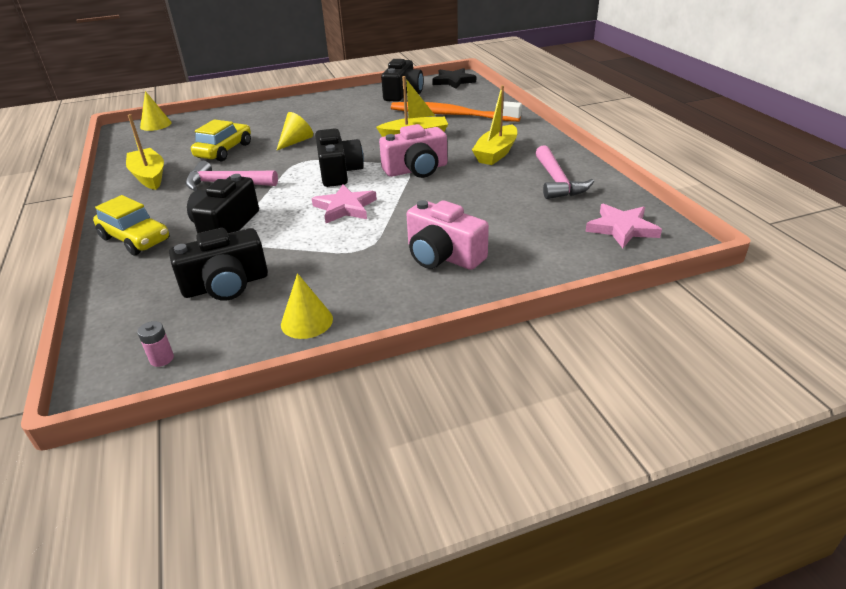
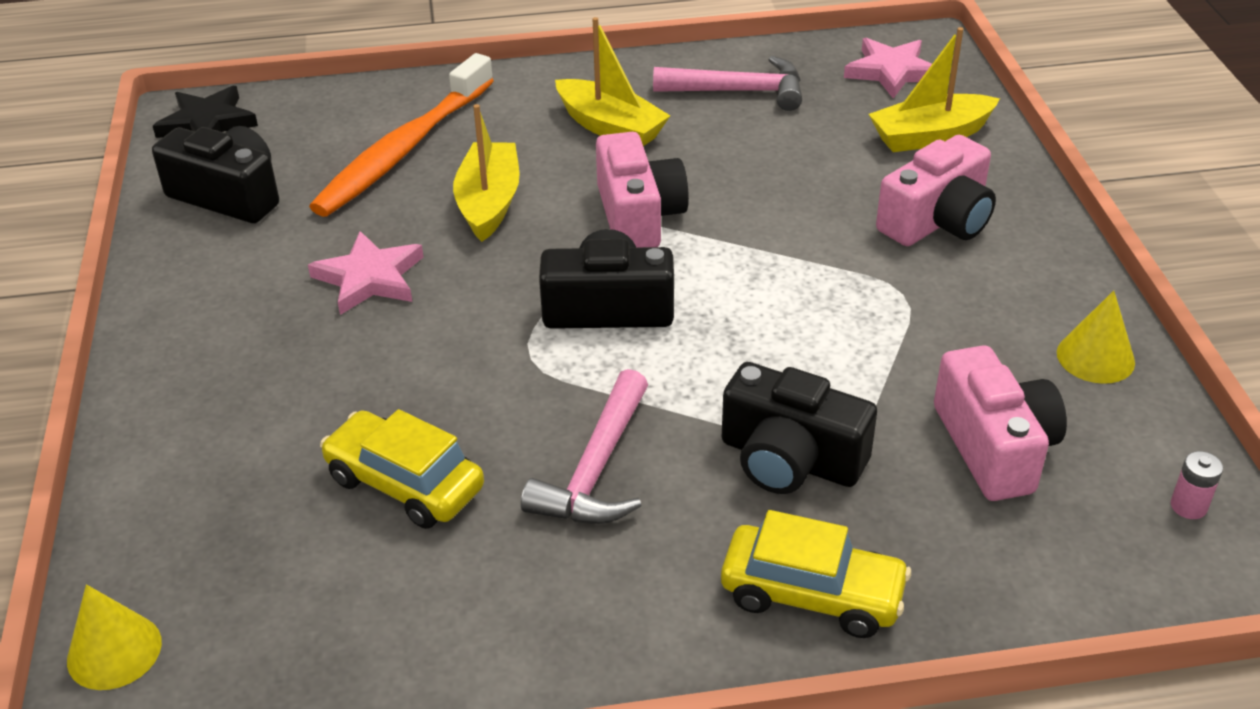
camera: 80 degrees left, 5 degrees up
yellow car [93,195,170,255] -> yellow car turned 60 degrees clockwise [721,510,911,638]
yellow boat [126,114,164,190] -> yellow boat moved to [869,27,1000,152]
black camera [169,228,268,301] -> pink camera [934,345,1067,501]
yellow cone [276,112,313,151] -> none
pink star [312,185,377,223] -> pink star moved to [308,231,423,315]

